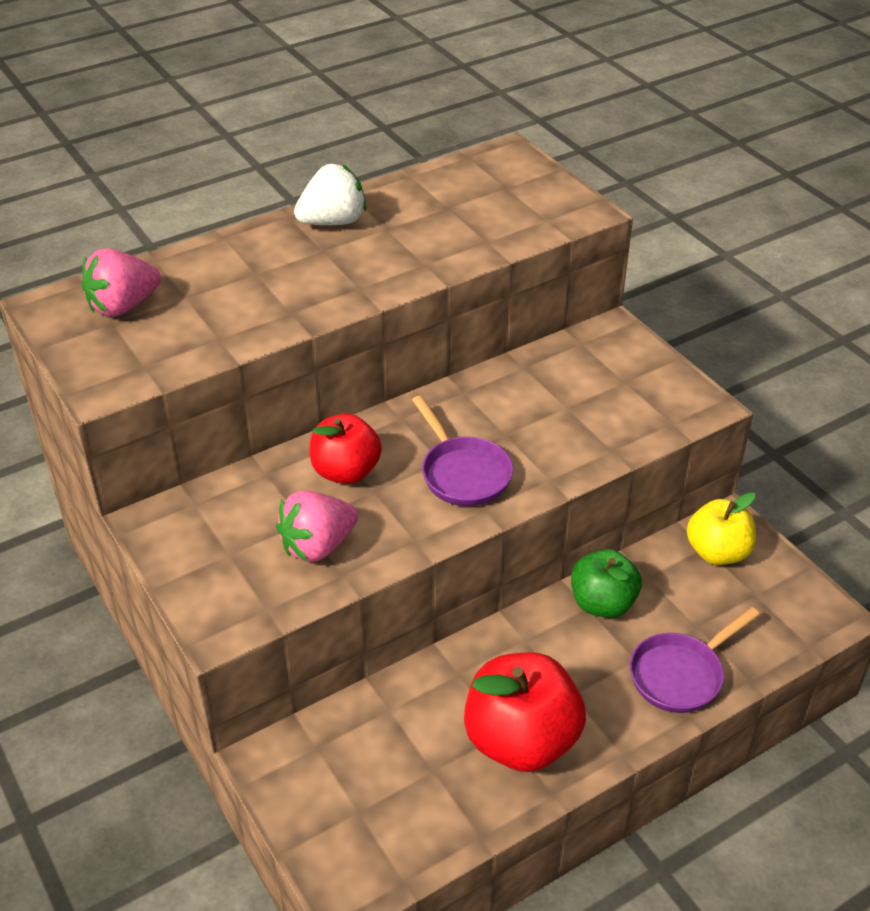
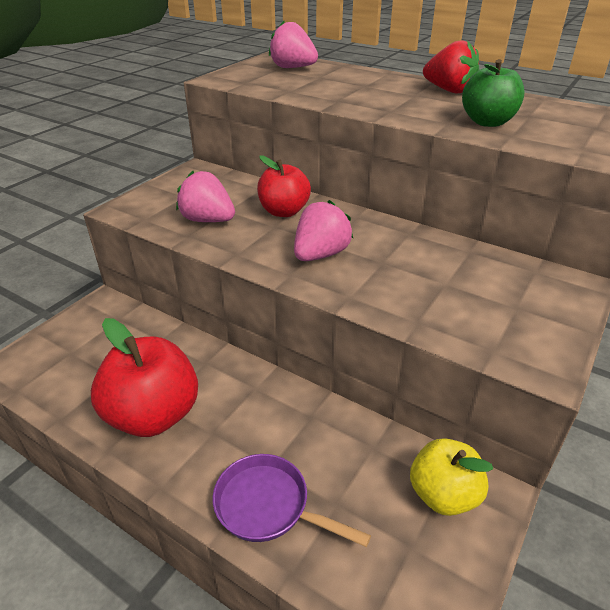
camera: 65 degrees right, 5 degrees down
white strawberry [294,164,366,225] -> red strawberry [423,41,479,94]
purple pan [412,396,513,506] -> pink strawberry [294,200,353,261]
green apple [571,549,642,618] -> green apple moved to [462,59,525,127]

